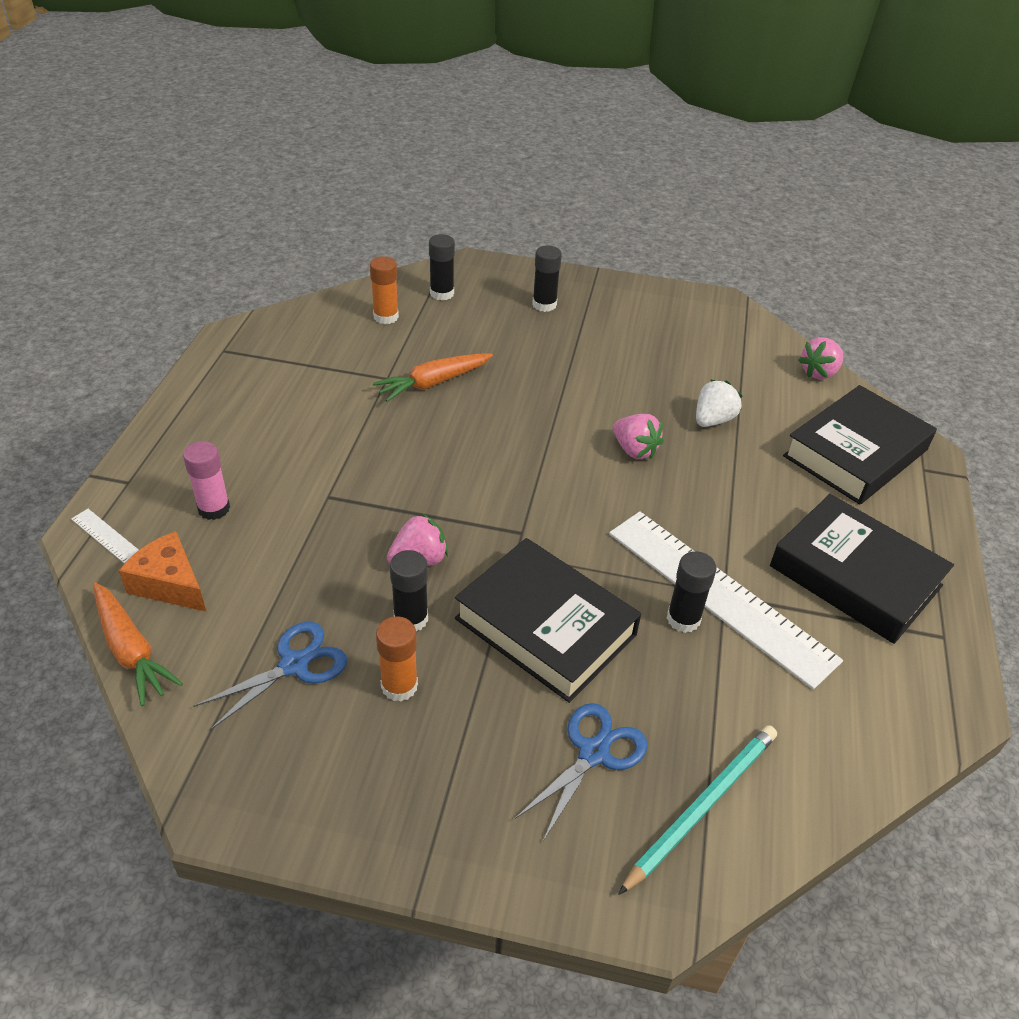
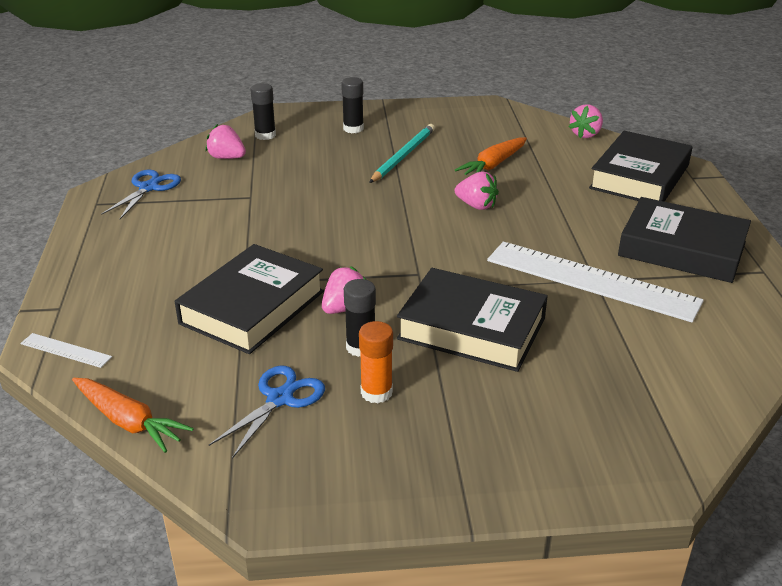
camera: 15 degrees left, 10 degrees down
orange cheese [119,531,206,611] -> none
pink glue stick [183,441,230,520] -> none
orange glue stick [370,256,399,324] -> pink strawberry [206,124,246,159]
orange carrot [373,353,493,402] -> orange carrot moved to [455,137,527,175]
blue scissors [515,703,648,841] -> blue scissors moved to [101,169,181,219]
turquoise pencil [618,725,777,895] -> turquoise pencil moved to [369,124,435,183]
black glue stick [667,551,716,633] -> none
white strawberry [696,379,743,427] -> none
none -> black book [175,244,324,354]

